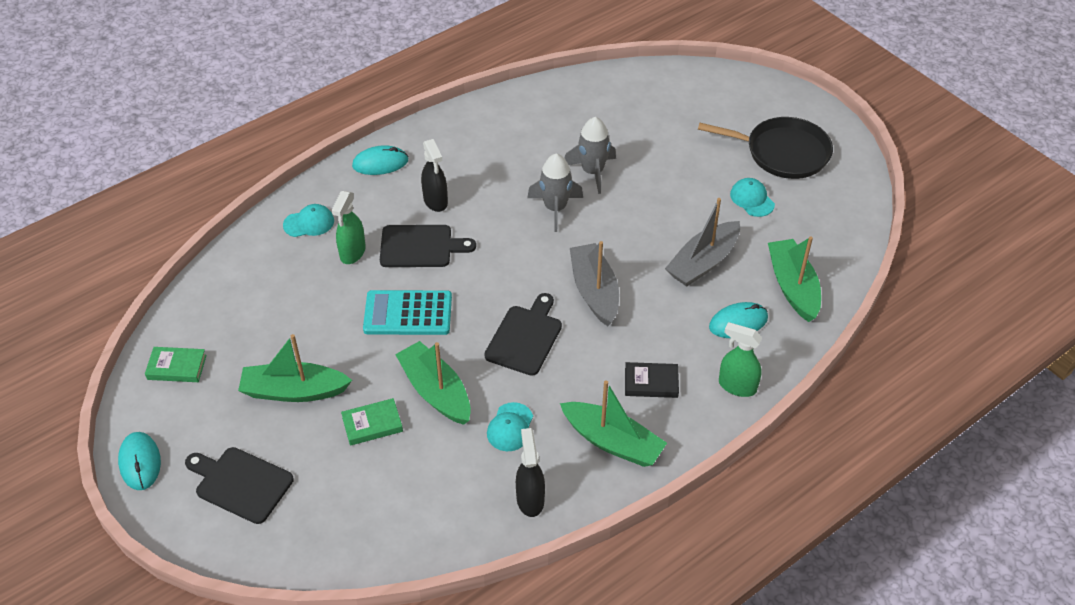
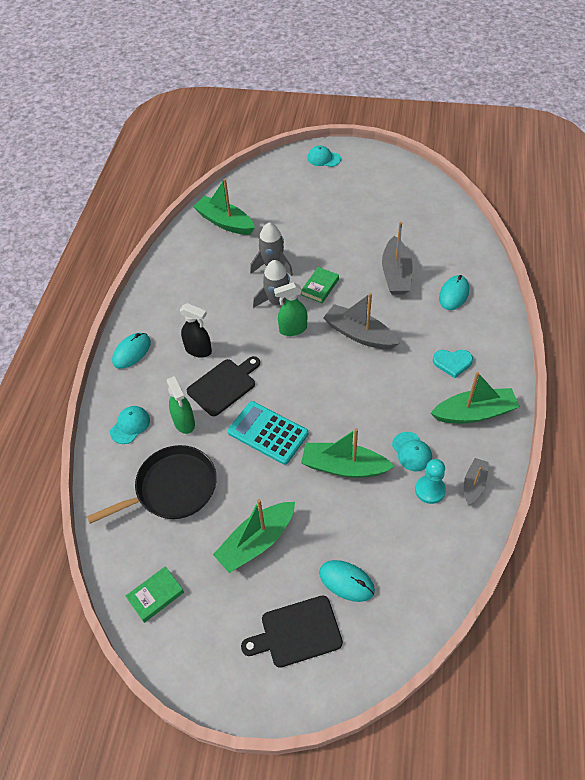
camera: 40 degrees left, 5 degrees up
turquoise mouse [118,432,161,490] -> turquoise mouse moved to [319,560,375,602]
green book [341,398,403,446] -> green book moved to [301,267,339,303]
turquoise calculator [363,290,452,335] -> turquoise calculator turned 75 degrees clockwise [228,401,308,465]
black cutting board [484,293,562,376] -> none
black spray bottle [516,428,545,517] -> grey boat [464,458,489,505]
black book [625,362,679,398] -> turquoise heart [433,350,473,378]
black pan [698,117,833,179] -> black pan moved to [87,445,217,524]
green spray bottle [719,322,762,397] -> green spray bottle moved to [274,282,307,336]
turquoise cap [730,178,775,217] -> turquoise cap moved to [307,145,341,167]
green boat [768,237,821,322] -> green boat moved to [193,179,255,235]
none -> turquoise pawn [415,459,446,504]

